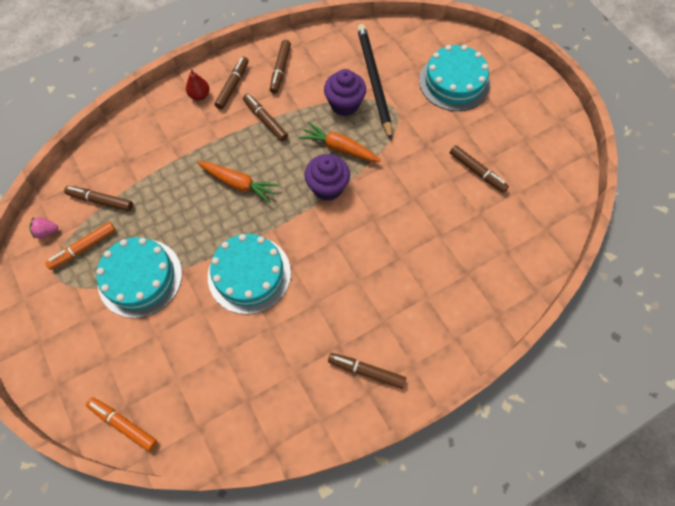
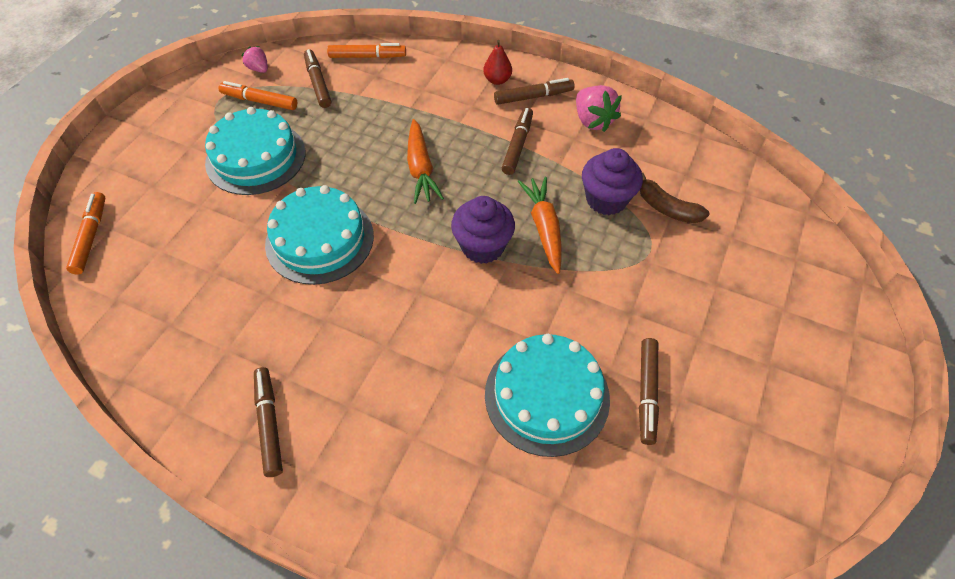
camera: 55 degrees right, 10 degrees down
brown marker [270,40,291,94] -> pink strawberry [576,85,622,132]
black pencil [357,24,392,140] -> brown banana [640,173,709,223]
turquoise cake [419,45,490,111] -> turquoise cake moved to [485,334,610,457]
none -> orange marker [327,43,406,58]

